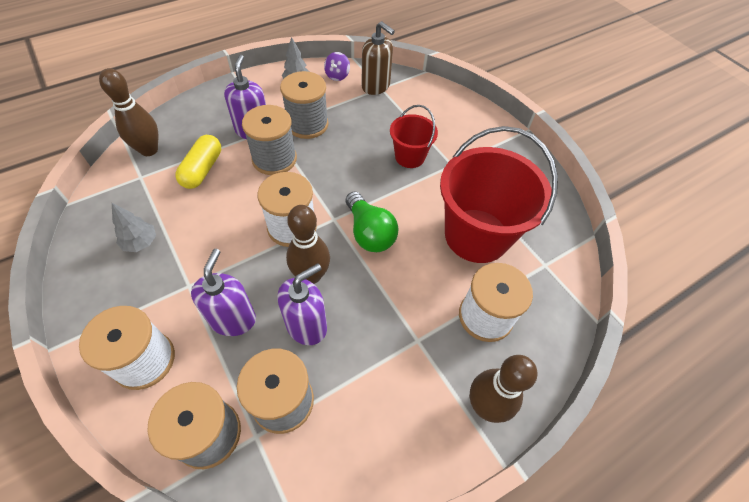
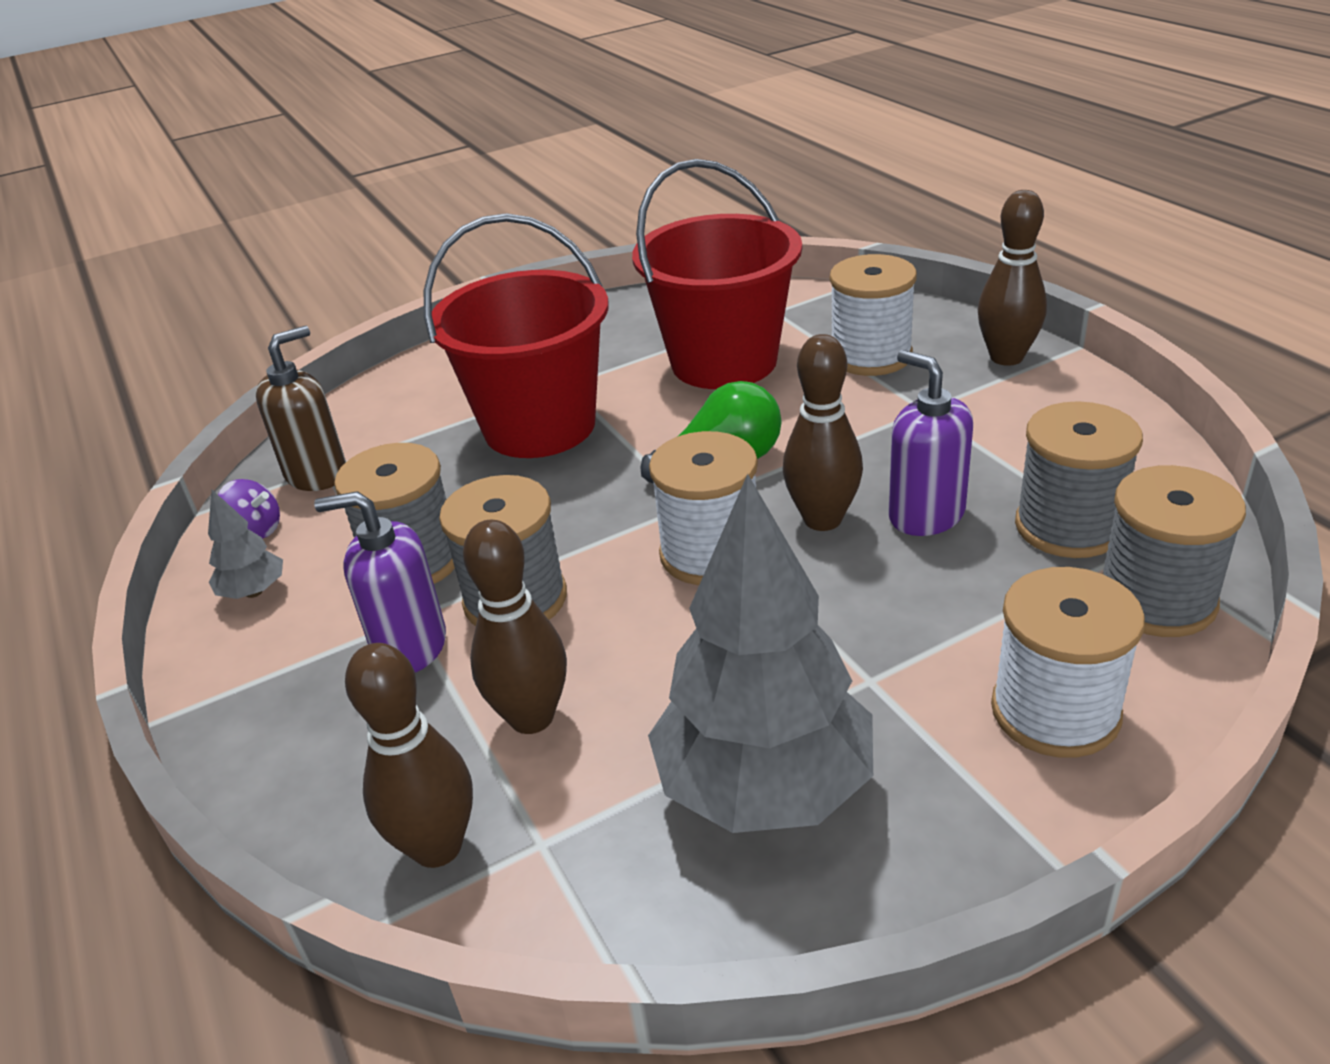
camera: 80 degrees left, 20 degrees down
grey tree [112,203,156,252] -> grey tree [648,474,873,833], size x2.35
yellow capsule [175,135,221,189] -> brown bowling pin [463,520,567,734]
purple soap dispenser [191,249,256,336] -> none
red bucket [390,105,438,168] -> red bucket [424,213,609,458], size x1.91

